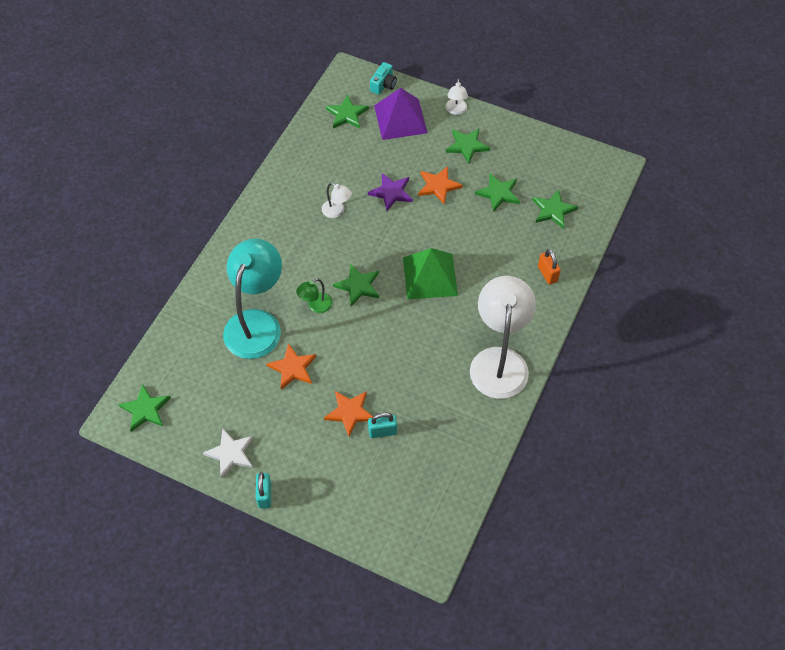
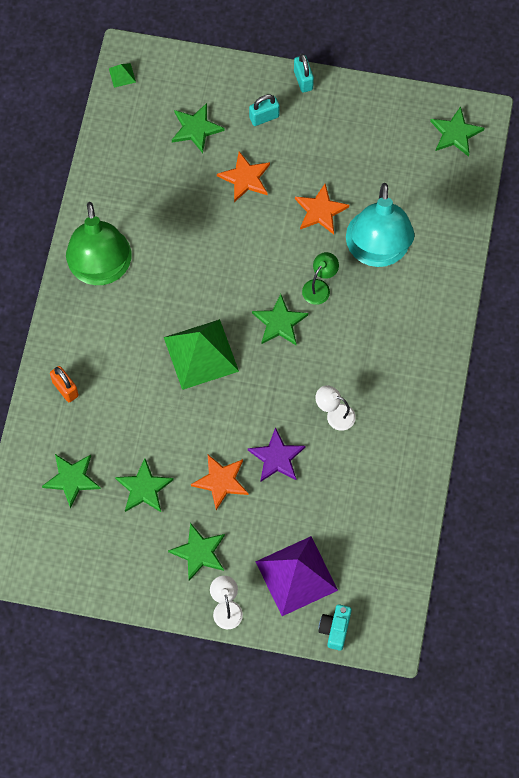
camera: 165 degrees right, 10 degrees up
white star [203,429,254,479] -> none
green star [325,94,369,129] -> green star moved to [172,103,225,153]
turquoise padlock [368,412,397,438] -> turquoise padlock moved to [249,94,280,126]
white lamp [470,276,536,399] -> green lamp [66,202,131,285]
none -> green pyramid [109,63,136,88]

